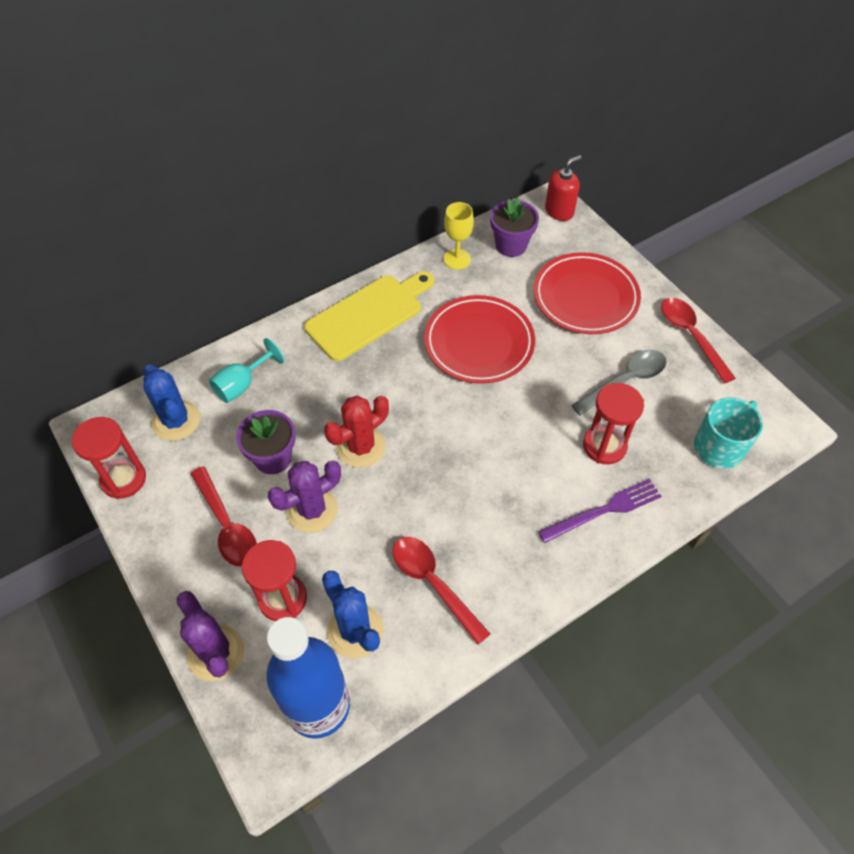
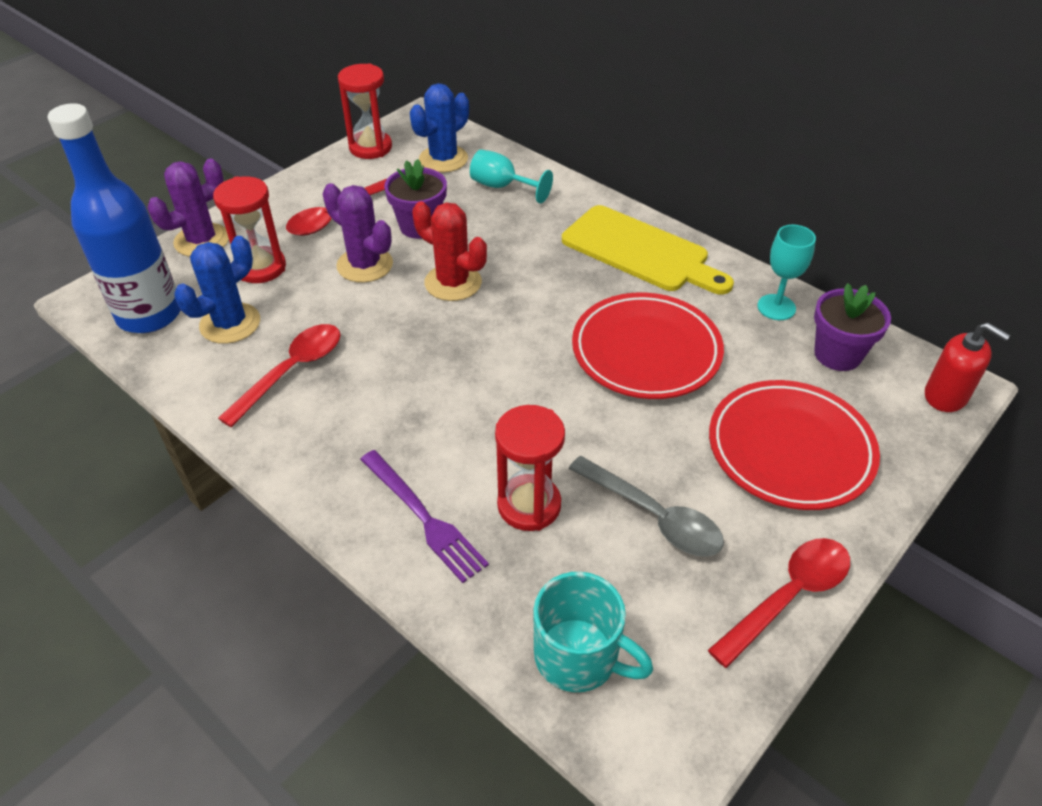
camera: 75 degrees right, 10 degrees down
yellow goblet [444,202,474,270] -> turquoise goblet [757,225,816,320]

